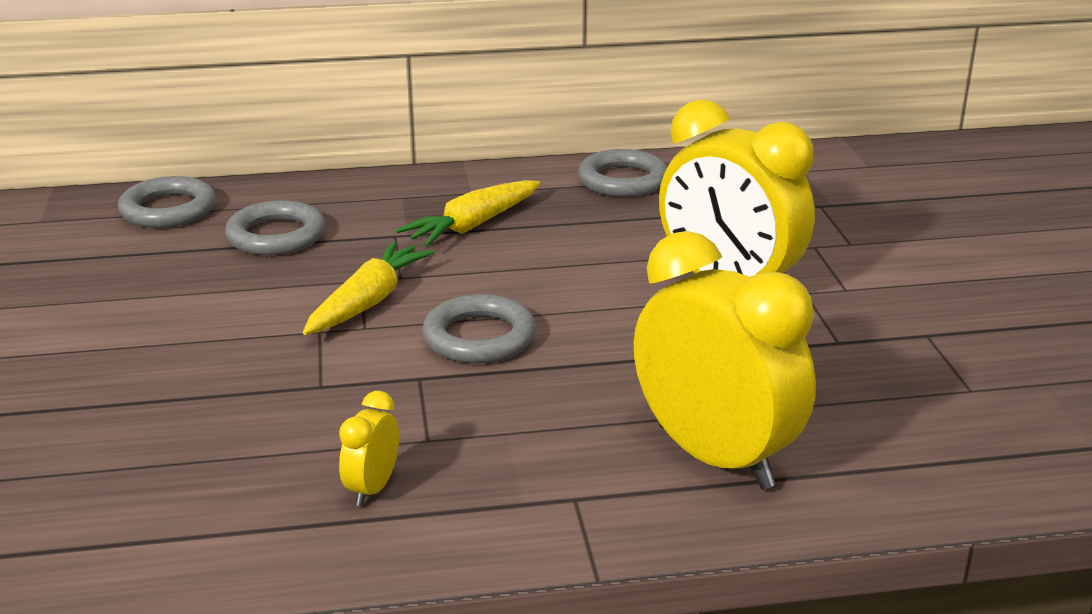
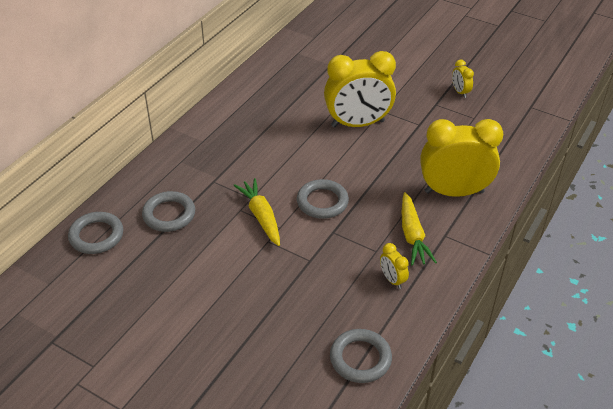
camera: 50 degrees left, 15 degrees up
yellow carrot [396,180,540,246] -> yellow carrot moved to [402,192,437,266]
grey ring [578,149,667,197] -> grey ring moved to [330,329,392,383]
none -> yellow clock [452,60,474,98]

